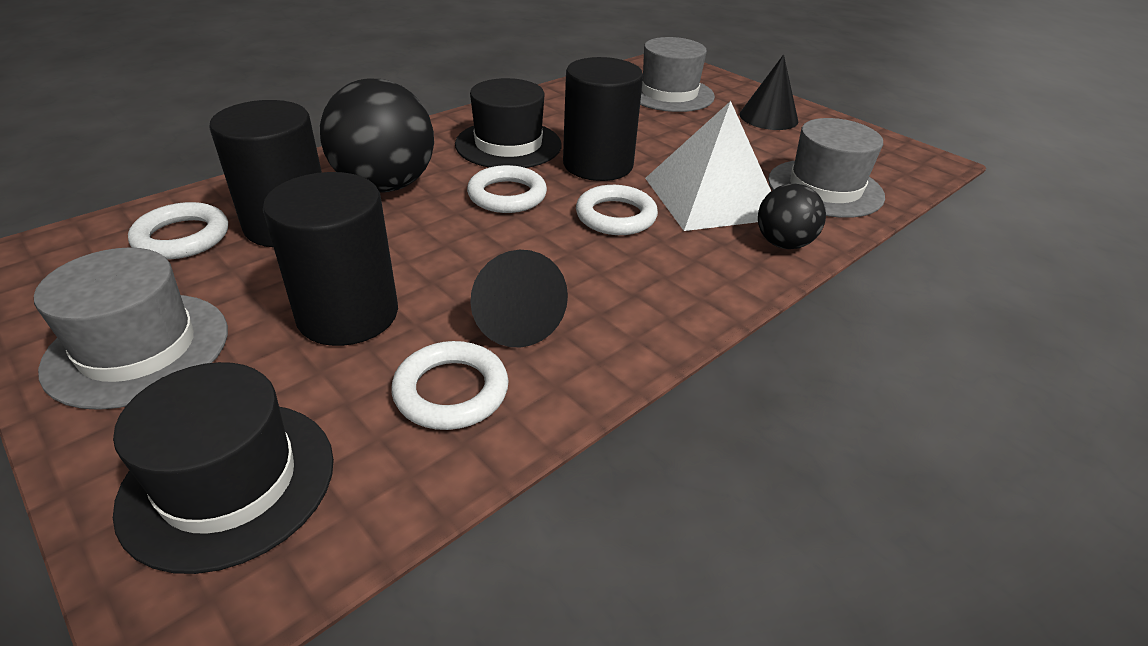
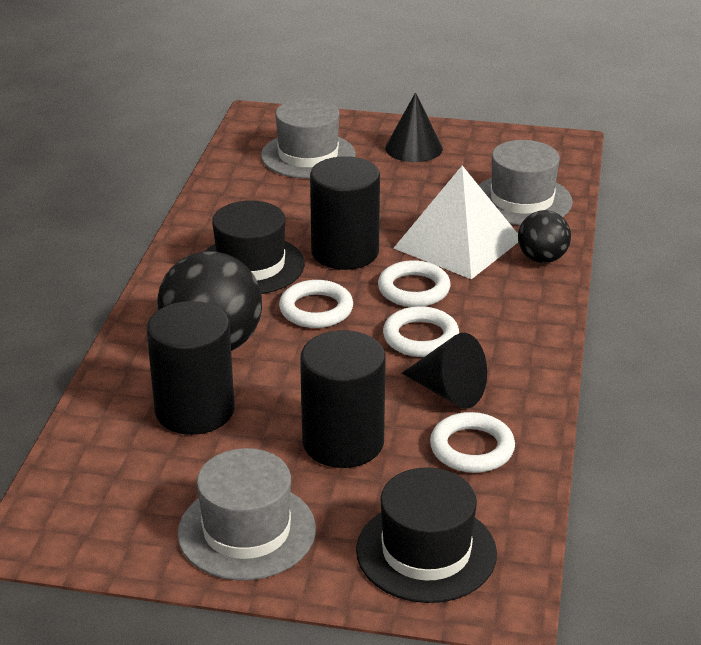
camera: 35 degrees left, 5 degrees down
white ring [128,202,228,259] -> white ring moved to [383,306,459,357]

